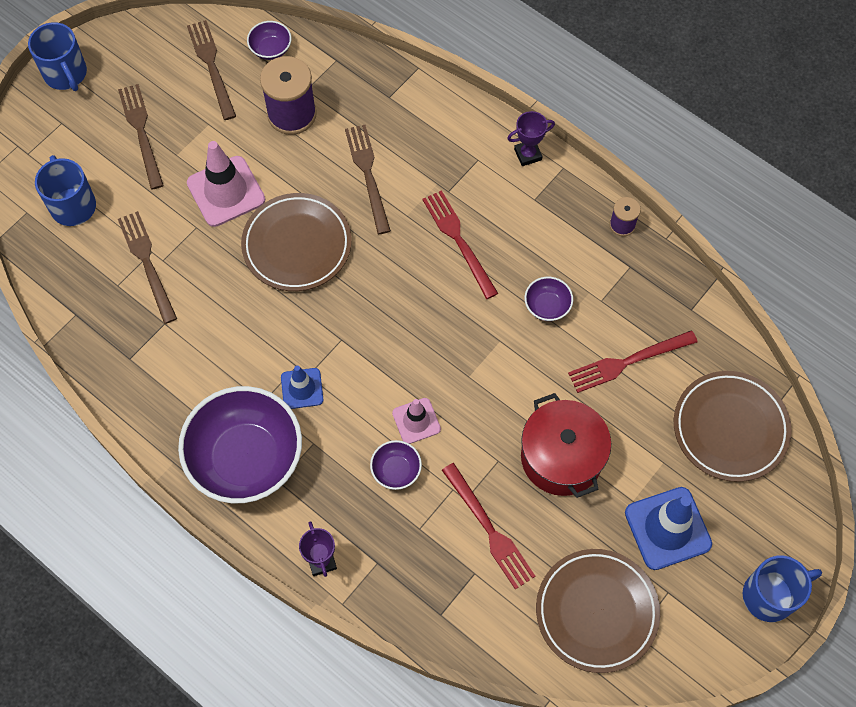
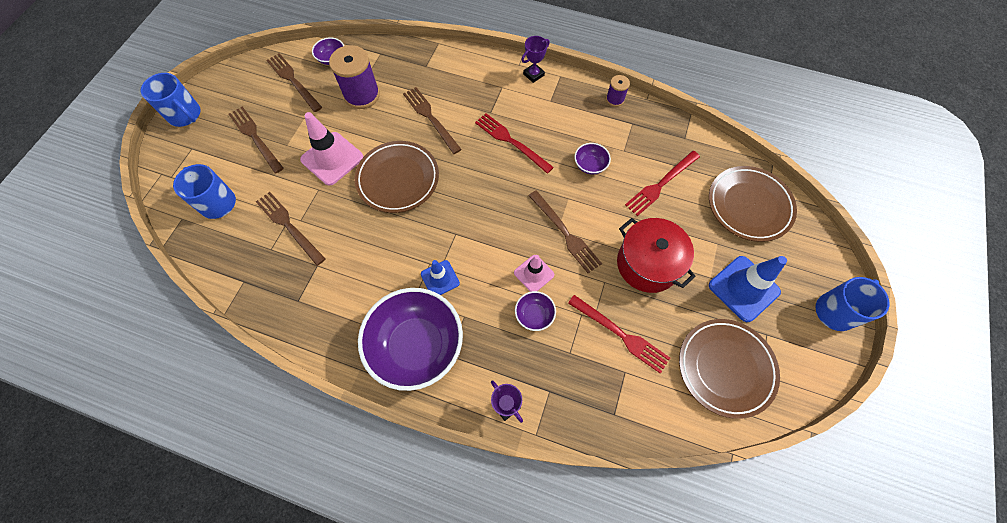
camera: 20 degrees left, 0 degrees up
none -> brown fork [528,190,602,273]

